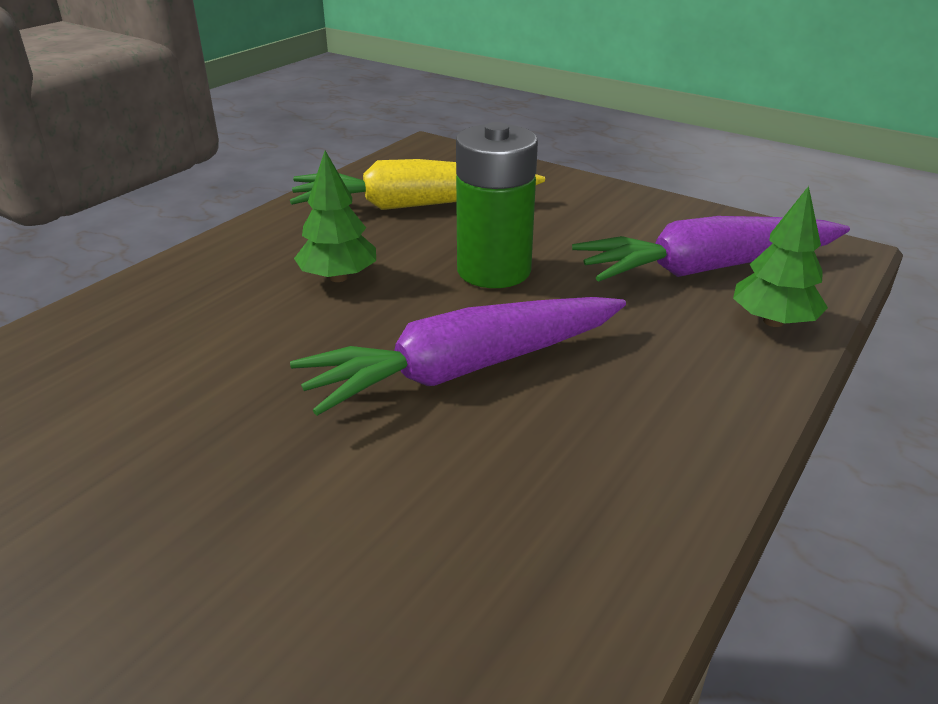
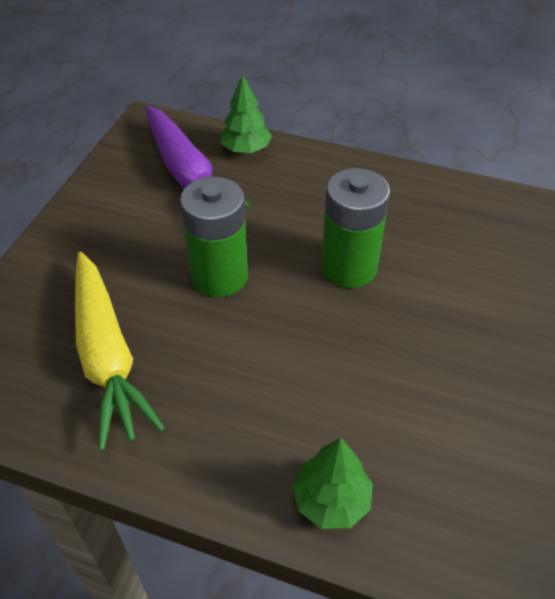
camera: 105 degrees left, 15 degrees up
purple carrot [290,297,626,416] -> green battery [321,168,390,288]
green tree [294,151,376,282] -> green tree moved to [292,438,373,529]

